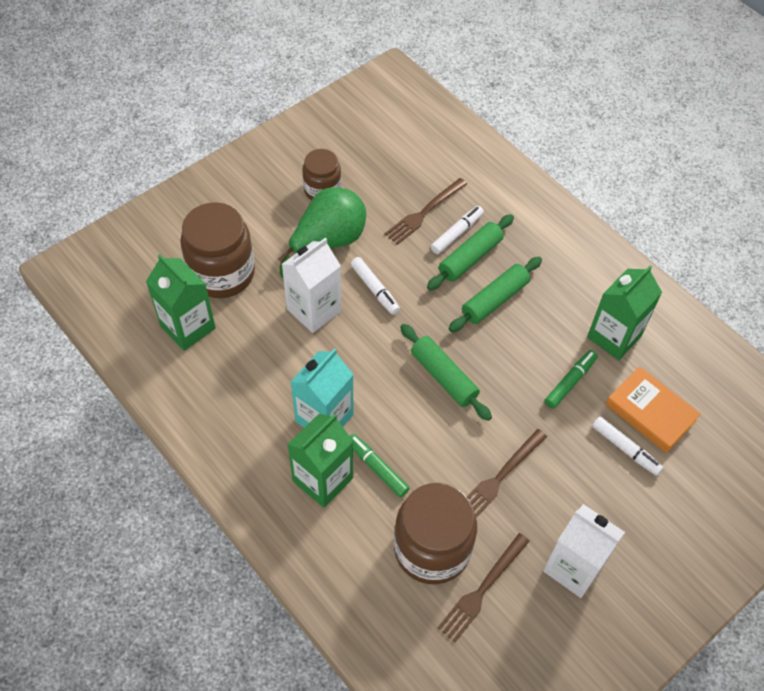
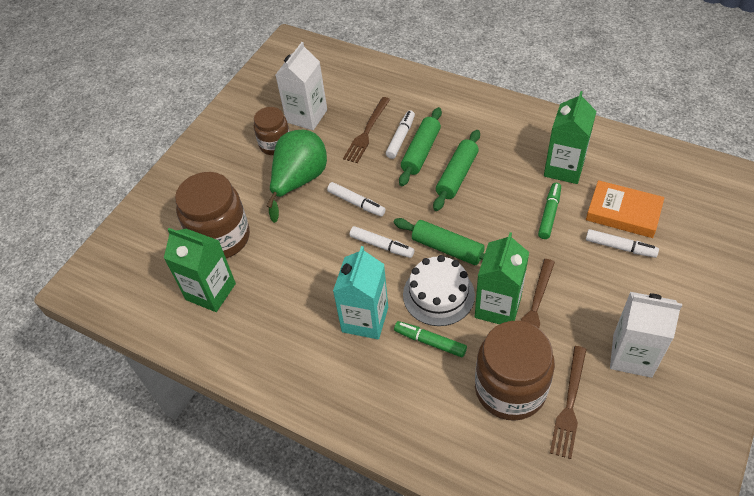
camera: 15 degrees left, 5 degrees down
white carton [282,238,342,333] -> white carton moved to [275,42,327,130]
green carton [287,413,353,508] -> green carton moved to [475,232,529,324]
none -> white marker [350,226,414,258]
none -> white cake [403,255,475,326]

